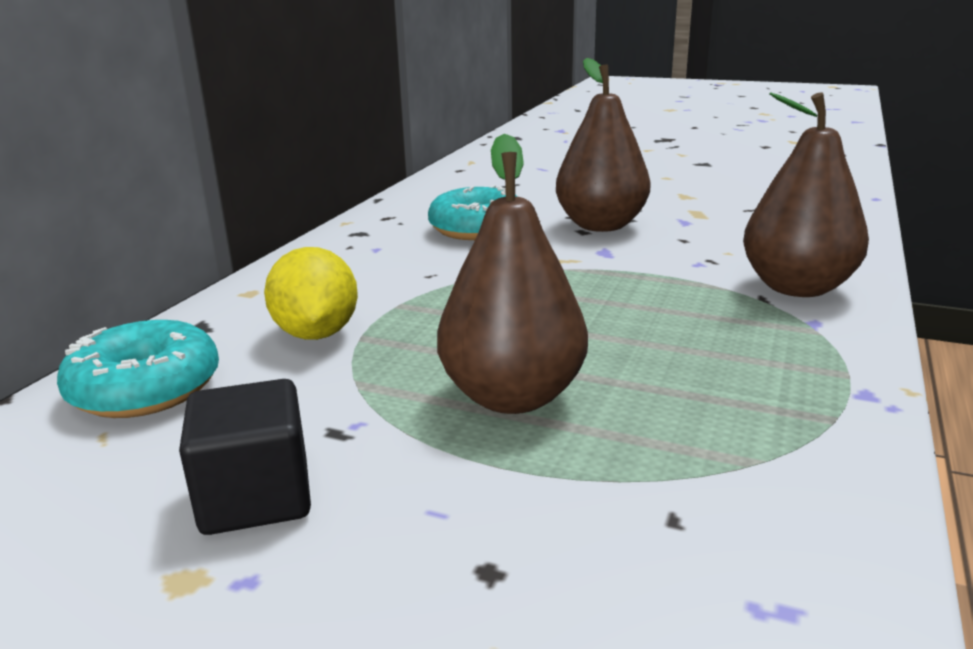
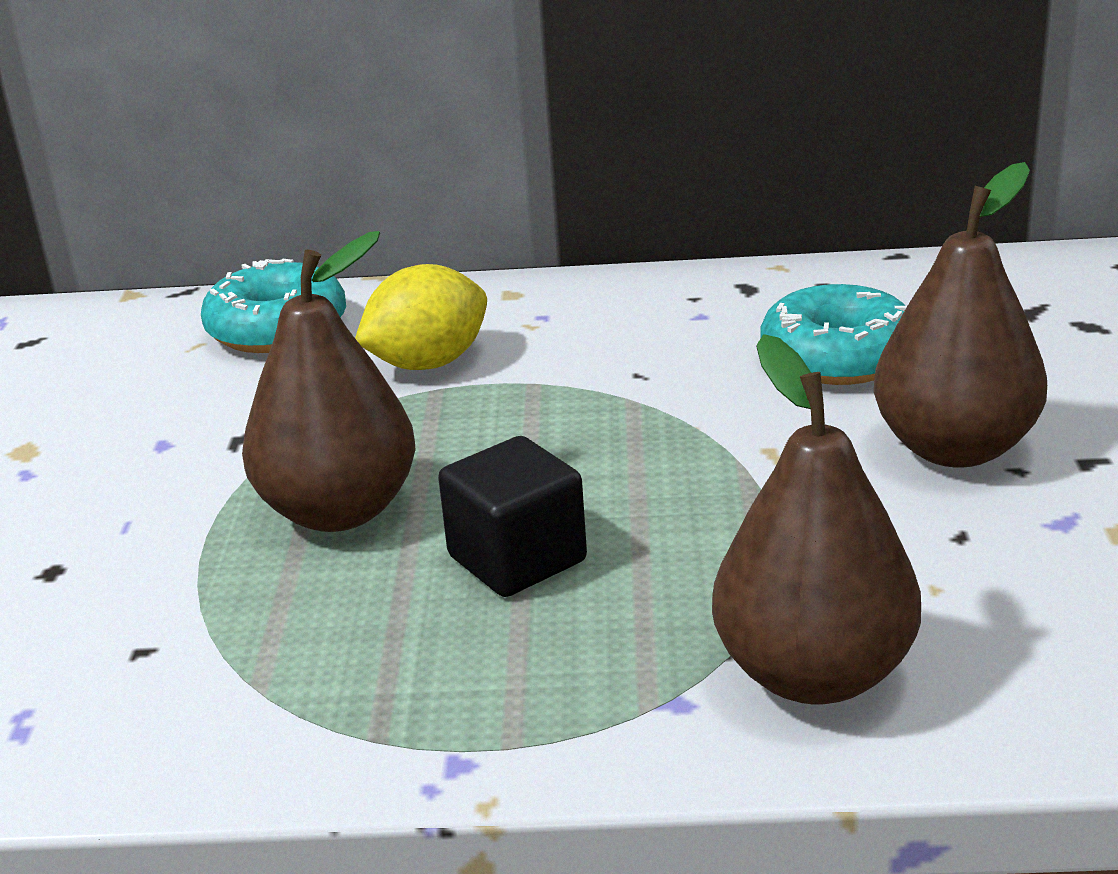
camera: 70 degrees right, 5 degrees up
black cube [179,379,311,535] -> black cube moved to [438,436,587,597]

